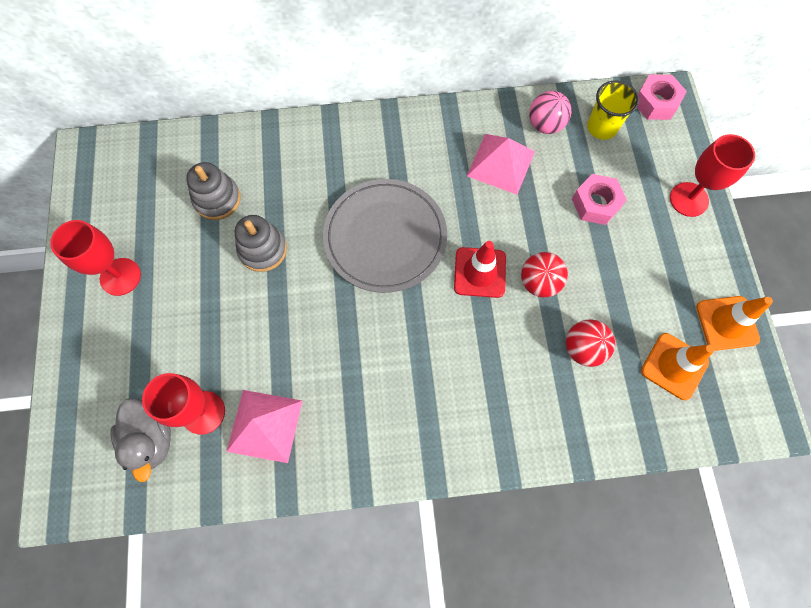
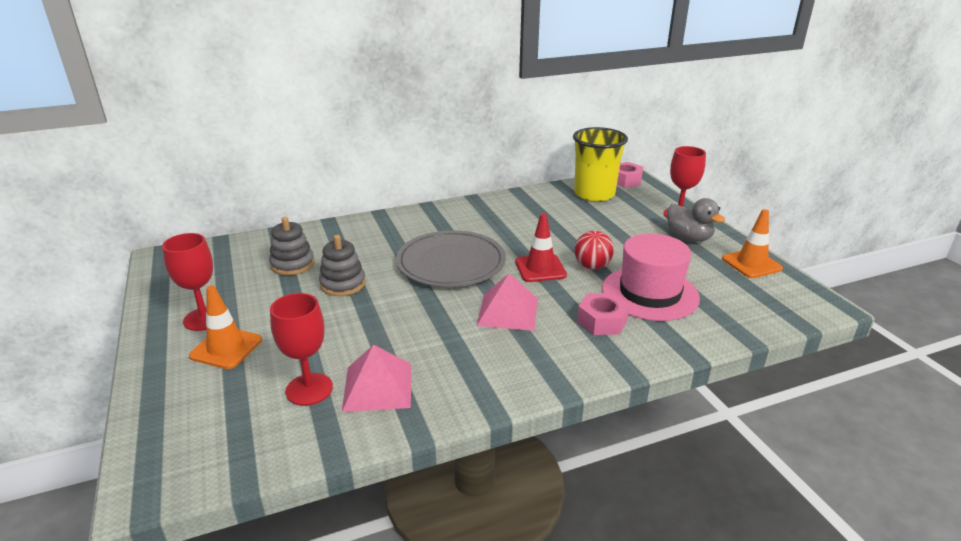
camera: 15 degrees left, 40 degrees down
grey duck [110,398,171,482] -> grey duck moved to [667,198,726,242]
pink pyramid [467,134,535,195] -> pink pyramid moved to [477,273,538,331]
pink ball [529,91,572,134] -> none
red ball [566,319,615,367] -> pink hat [602,234,700,321]
pink nut [572,174,627,225] -> pink nut moved to [577,293,630,335]
yellow cup [587,80,639,140] -> yellow cup [573,127,628,202], size x1.69
orange traffic cone [641,333,715,400] -> orange traffic cone moved to [189,285,262,369]

